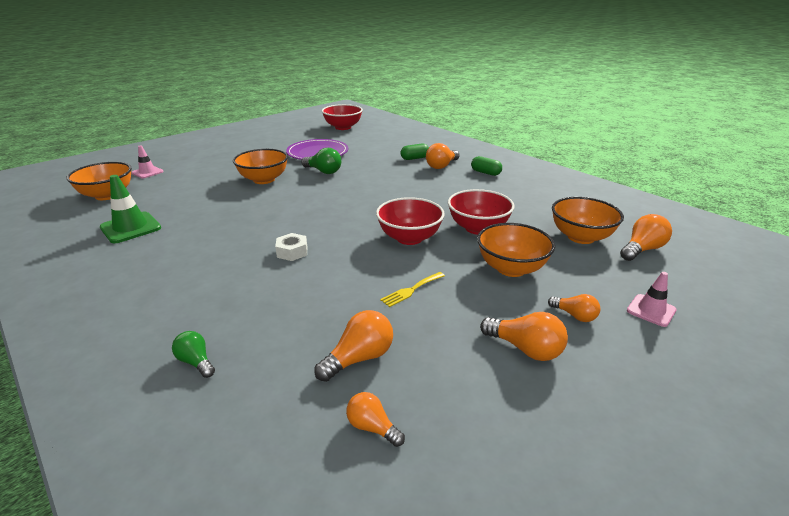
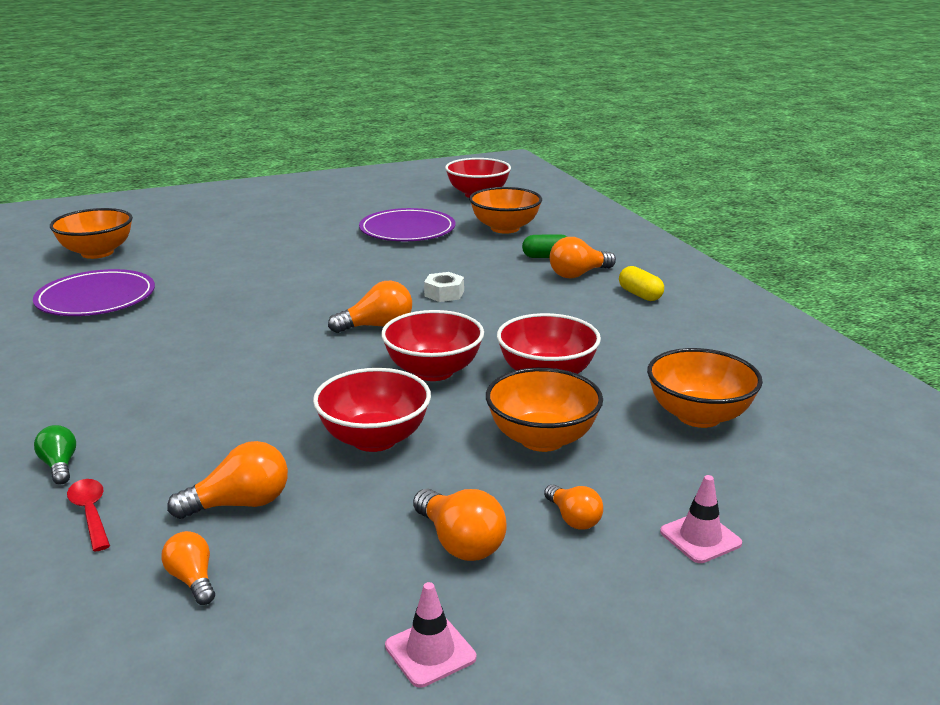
camera: 20 degrees right, 5 degrees down
green traffic cone [100,175,161,243] -> purple plate [33,269,155,316]
pink traffic cone [131,145,164,178] -> pink traffic cone moved to [385,582,476,687]
orange bowl [233,149,288,184] -> orange bowl moved to [469,187,542,234]
white nut [275,233,307,261] -> white nut moved to [424,272,464,302]
green light bulb [302,148,341,174] -> none
yellow fork [380,272,445,307] -> red bowl [313,368,431,452]
green capsule [471,156,502,176] -> yellow capsule [619,266,664,301]
orange light bulb [620,214,672,261] -> orange light bulb moved to [328,281,412,333]
none -> red spoon [67,479,110,552]

